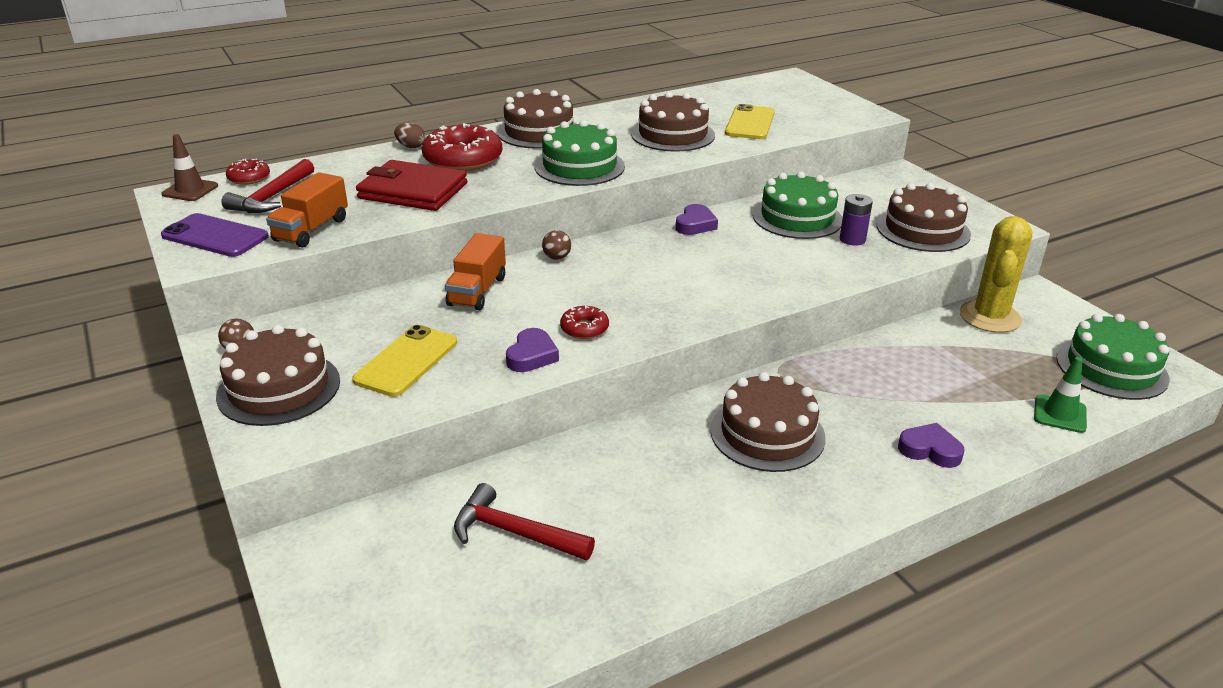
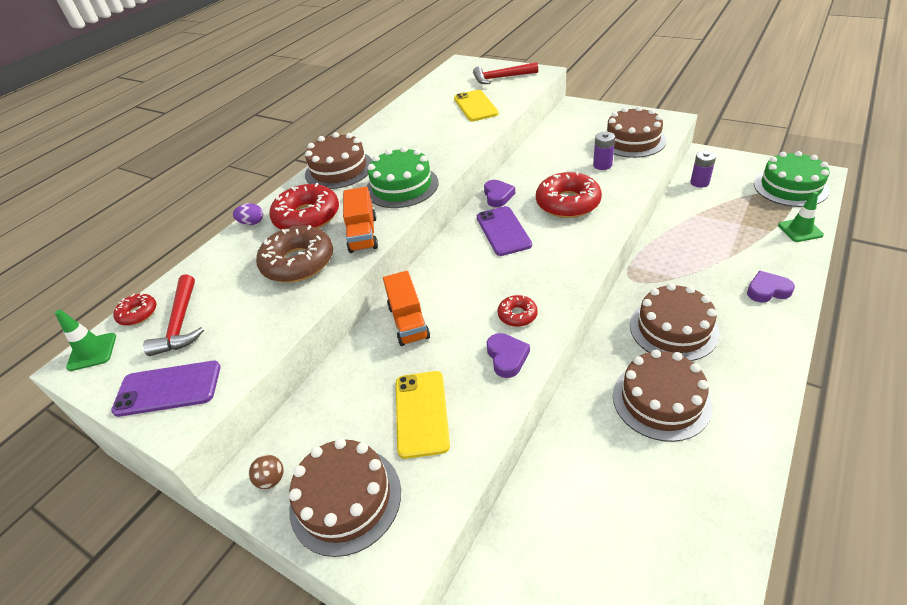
camera: 25 degrees left, 10 degrees up
brown traffic cone [161,134,218,201] -> green traffic cone [55,310,116,371]
orange truck [266,172,348,248] -> orange truck moved to [343,187,378,253]
red wallet [356,160,467,211] -> brown donut [256,225,333,282]
brown egg [394,123,425,148] -> purple egg [233,203,263,225]
red hammer [454,483,595,560] -> red hammer moved to [473,62,538,84]
brown ball [542,230,571,260] -> none
brown cake [631,92,715,152] -> brown cake moved to [613,349,712,442]
green cake [753,172,843,239] -> none
yellow cactus [960,216,1032,333] -> purple battery [690,151,716,188]
none -> purple phone [477,206,532,256]
none -> red donut [536,171,602,218]

